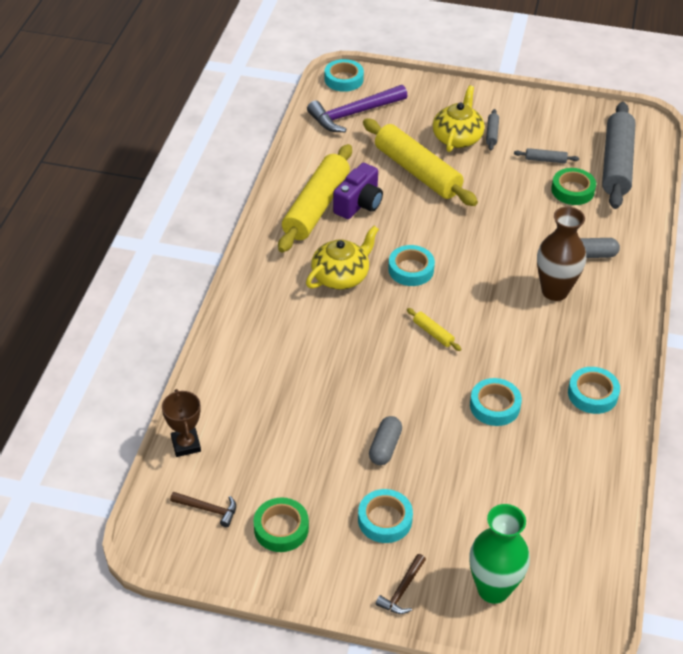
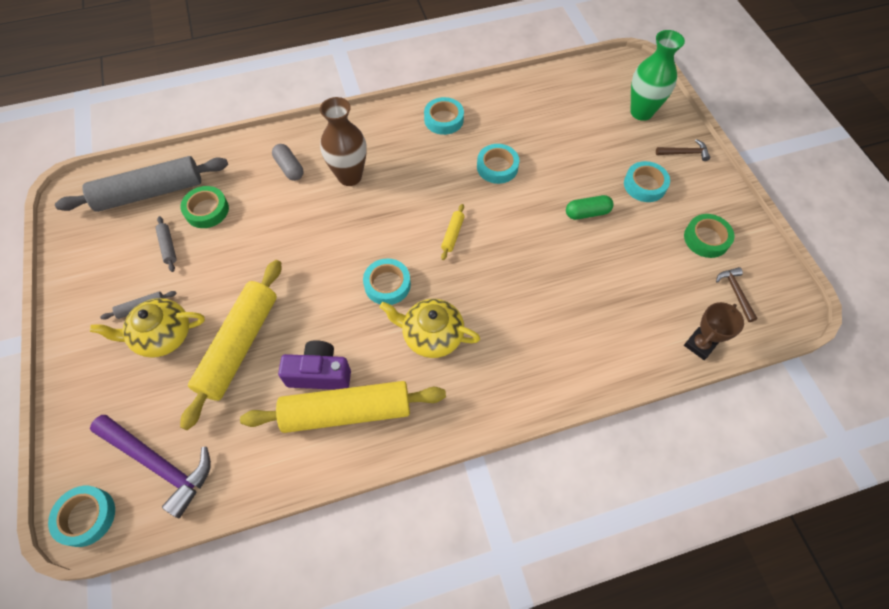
camera: 120 degrees left, 15 degrees up
grey capsule [369,416,402,465] -> green capsule [566,195,614,220]

